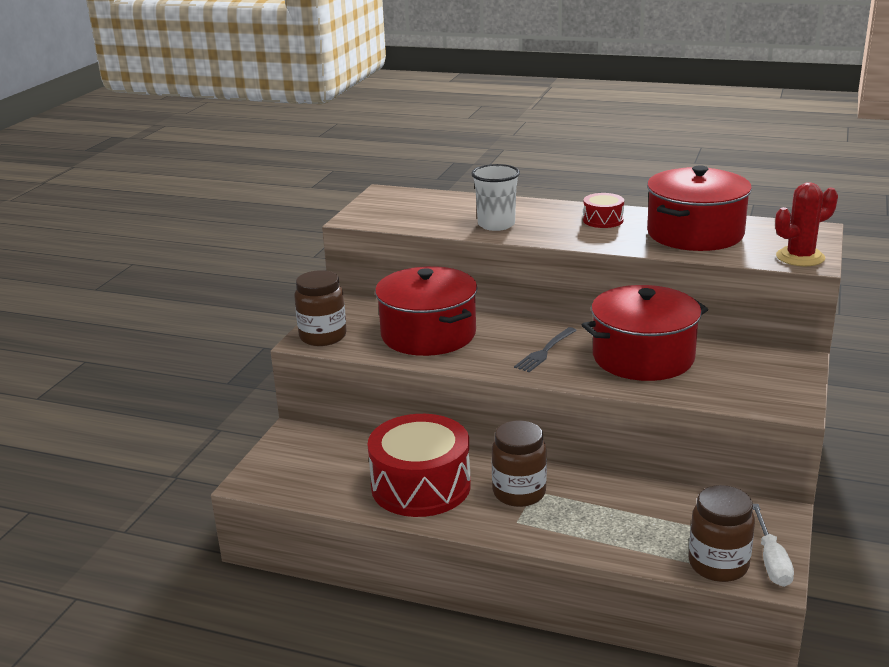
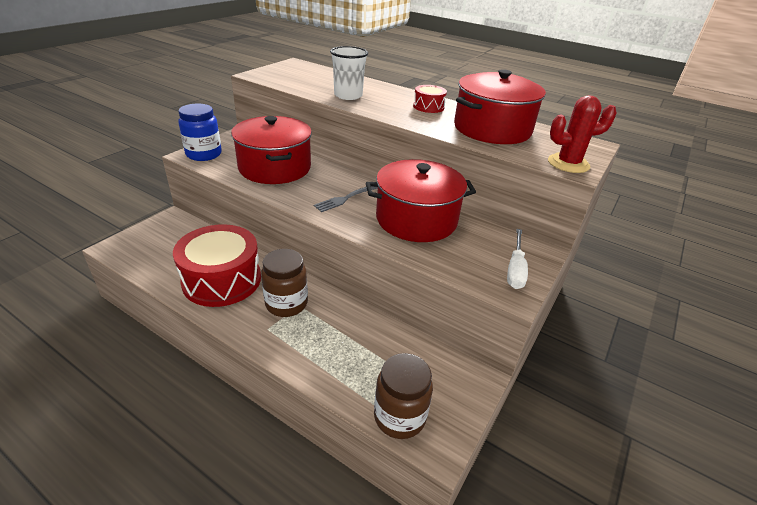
camera: 10 degrees right, 10 degrees up
brown jar [294,270,347,346] -> blue jar [178,104,222,161]
white screwdriver [753,504,794,587] -> white screwdriver moved to [507,229,528,289]

